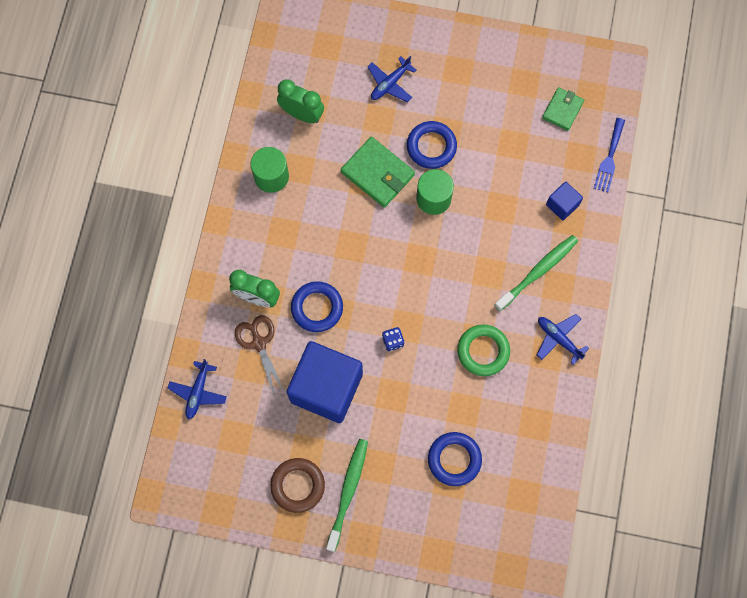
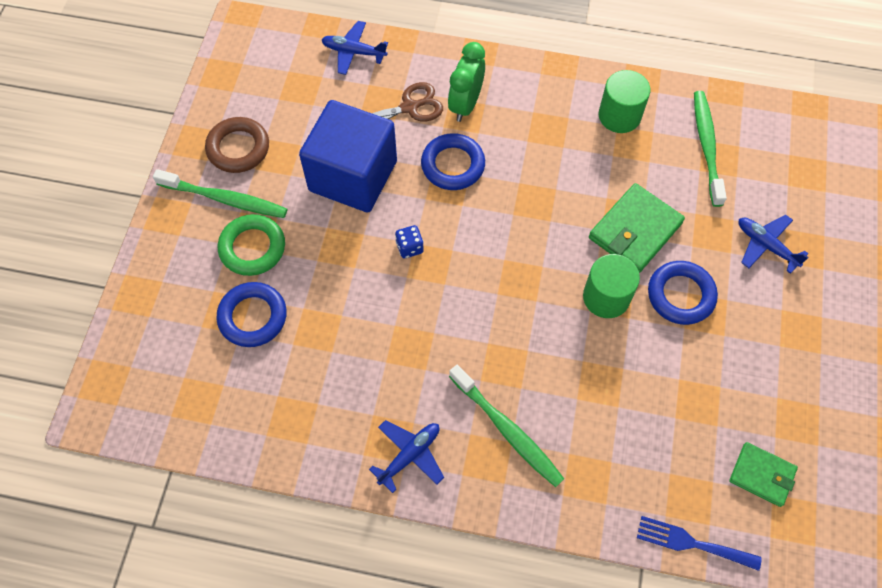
camera: 90 degrees right, 10 degrees down
green clock [277,80,324,123] -> green toothbrush [694,91,727,207]
green ring [457,324,510,376] -> green ring moved to [218,214,285,276]
blue cube [546,182,583,221] -> none

